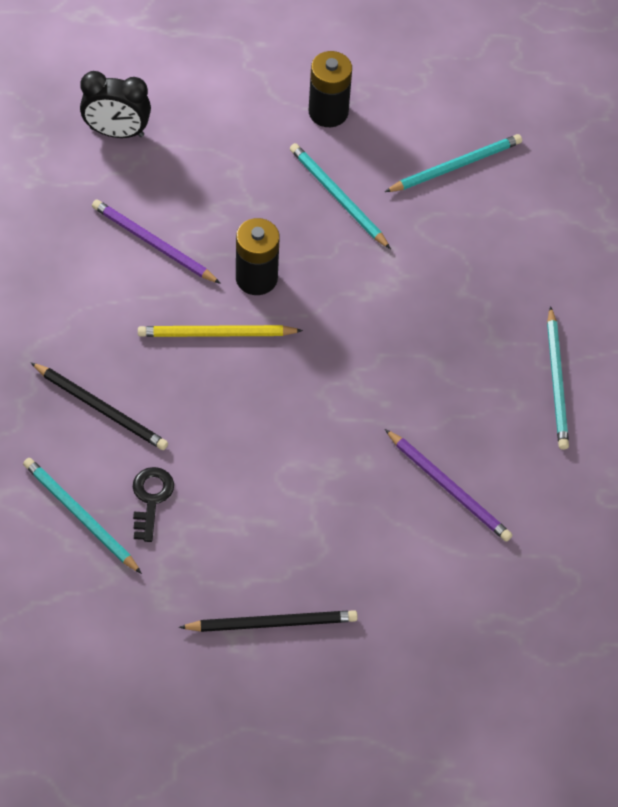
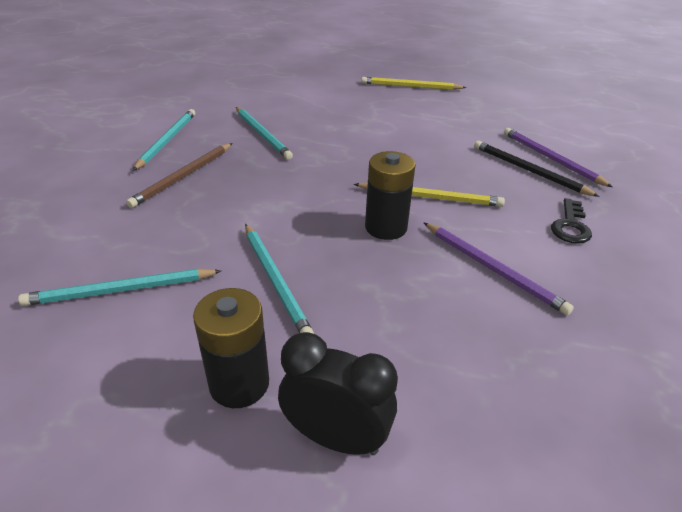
camera: 165 degrees left, 20 degrees down
turquoise pencil [23,458,142,574] -> turquoise pencil moved to [236,107,293,160]
black clock [80,71,151,138] -> black clock moved to [278,332,398,455]
black key [133,467,174,542] -> black key moved to [551,198,592,244]
black pencil [179,610,358,632] -> yellow pencil [361,77,467,90]
purple pencil [385,429,512,542] -> purple pencil moved to [504,128,613,187]
none -> brown pencil [126,143,233,208]

